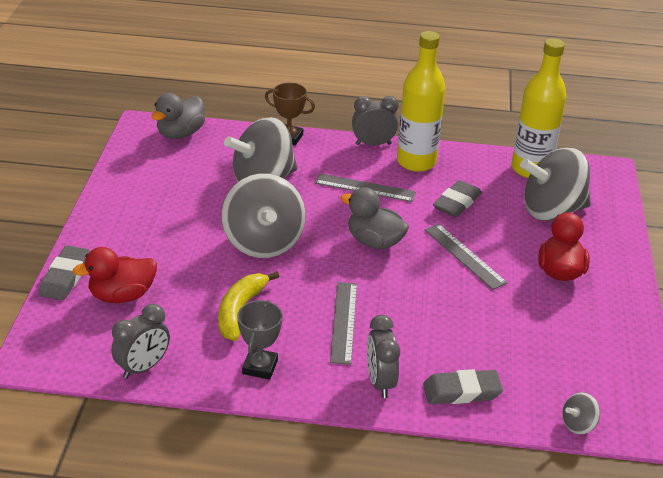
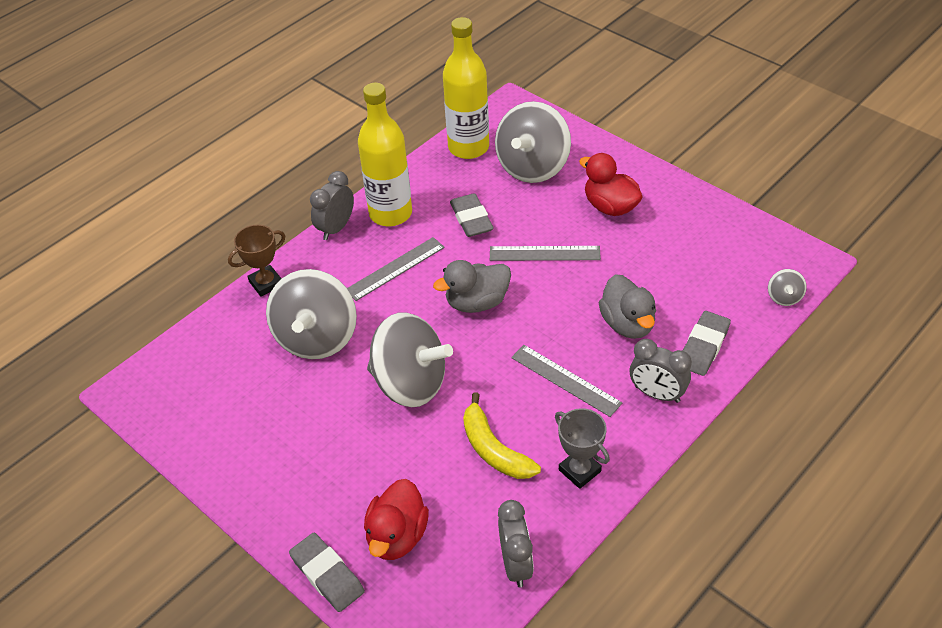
camera: 50 degrees left, 10 degrees up
grey duck [151,93,205,139] -> grey duck moved to [599,274,656,339]

